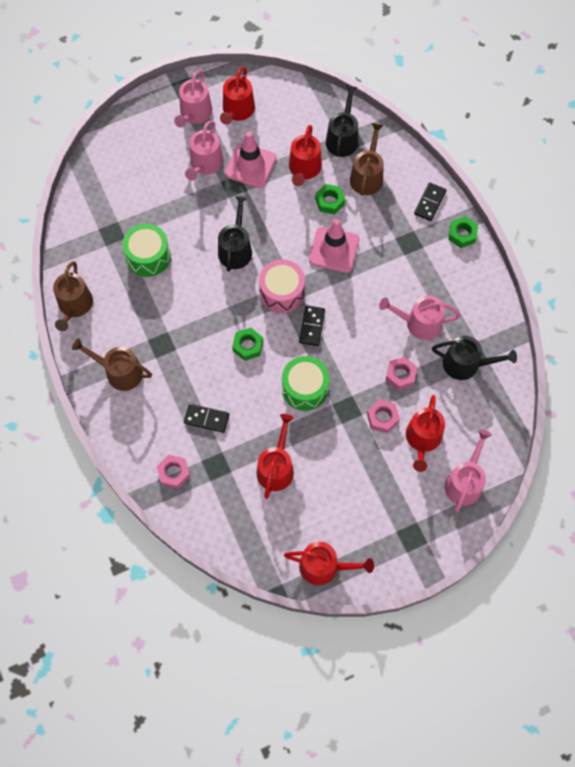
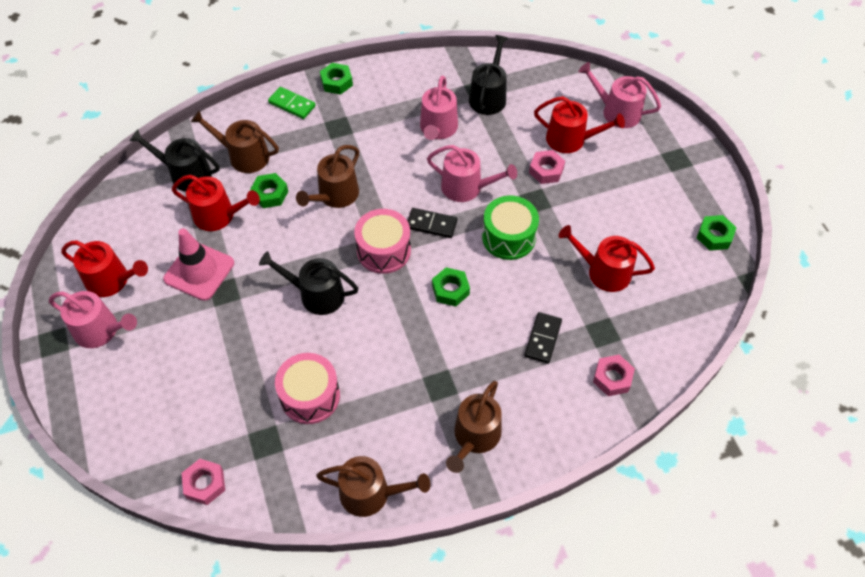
camera: 85 degrees left, 10 degrees down
green drum [122,224,171,277] -> pink drum [275,353,340,424]
pink watering can [185,121,223,180] -> pink watering can moved to [427,145,517,202]
red watering can [284,542,374,585] -> green nut [696,215,737,251]
pink traffic cone [309,219,359,273] -> brown watering can [296,145,359,208]
pink nut [386,357,417,390] -> pink nut moved to [182,459,225,505]
black domino [414,183,447,221] -> green domino [268,87,316,119]

